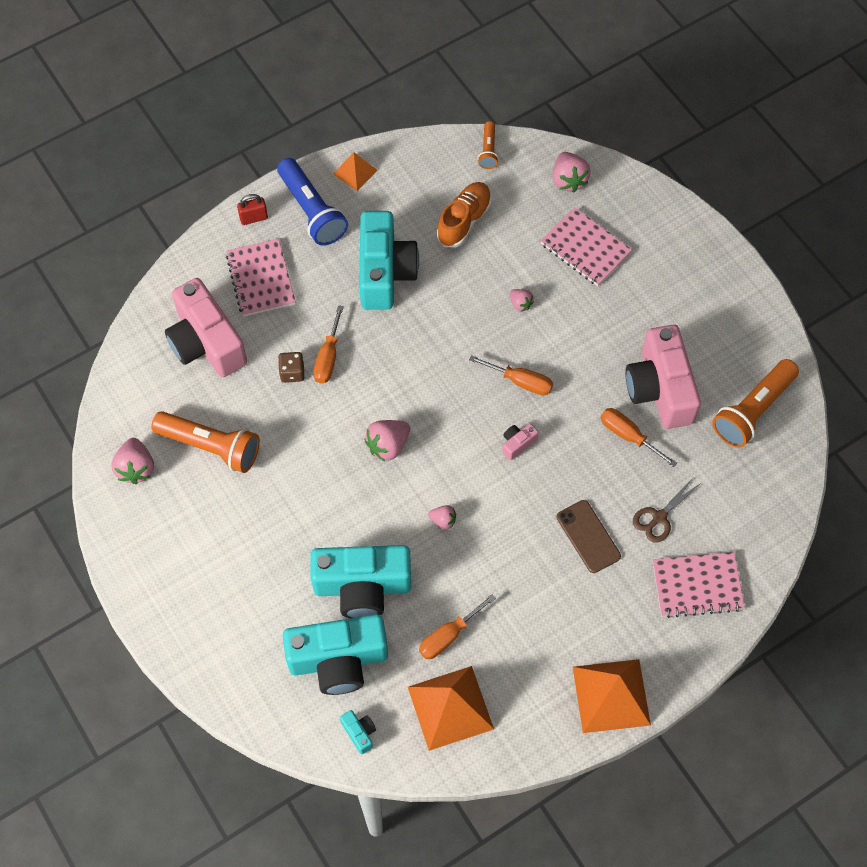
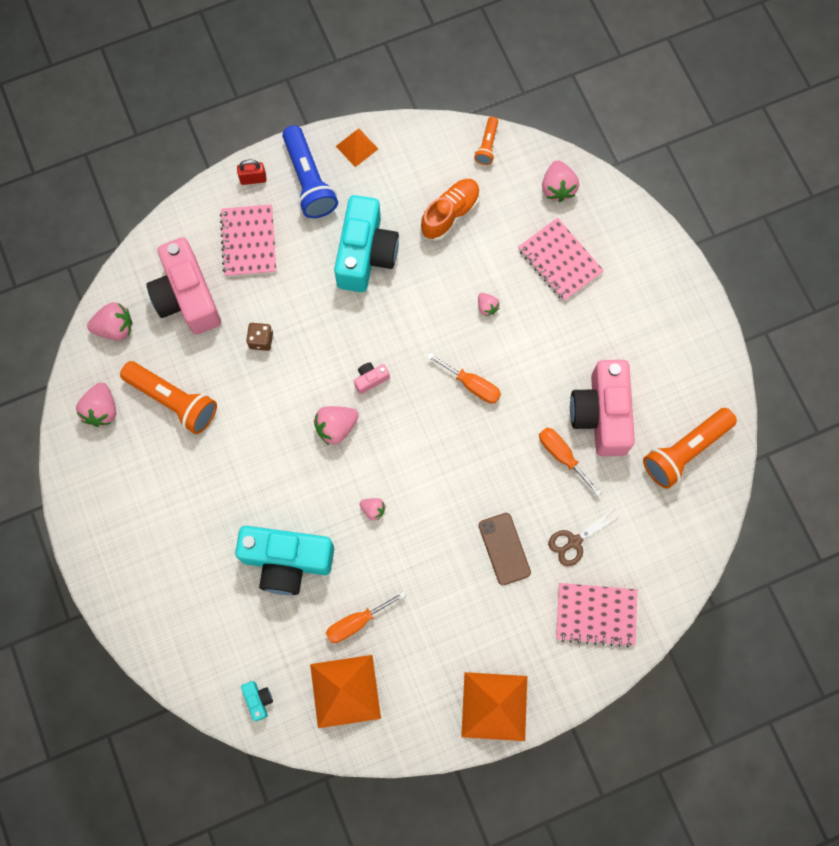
camera: 10 degrees right, 10 degrees up
turquoise camera [283,614,388,695] -> none
orange screwdriver [313,305,344,384] -> none
pink camera [502,424,539,460] -> pink camera moved to [354,362,390,394]
none -> pink strawberry [87,302,132,341]

